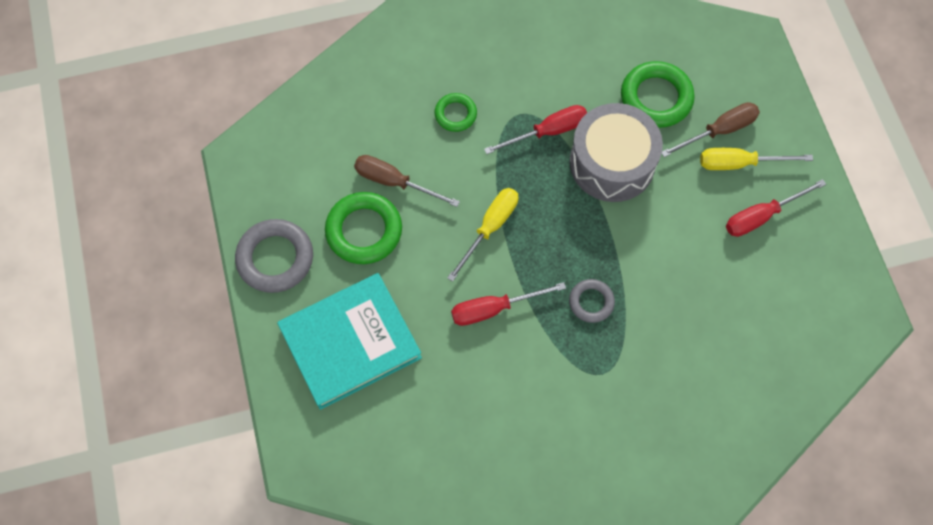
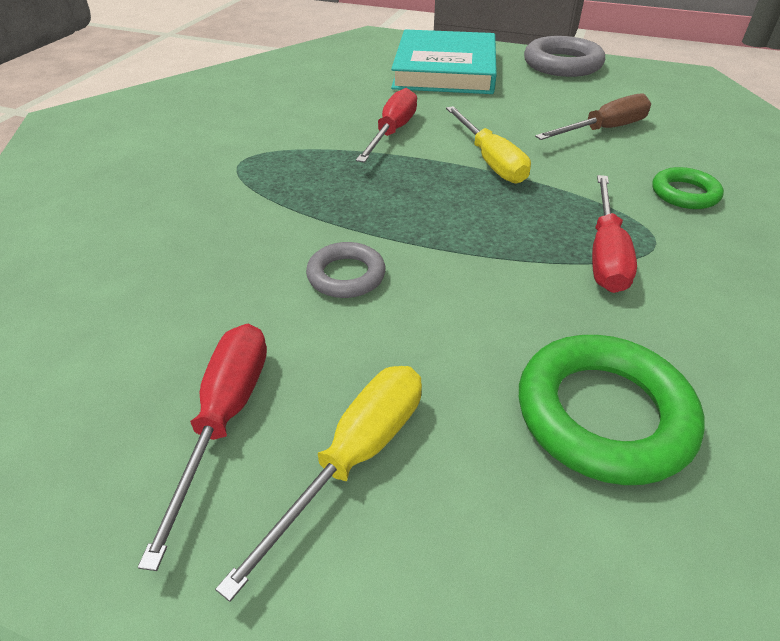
camera: 125 degrees right, 25 degrees down
green ring [325,192,402,264] -> none
grey ring [569,279,615,323] -> grey ring moved to [306,242,386,298]
grey drum [570,103,663,202] -> none
brown screwdriver [662,102,760,157] -> none

